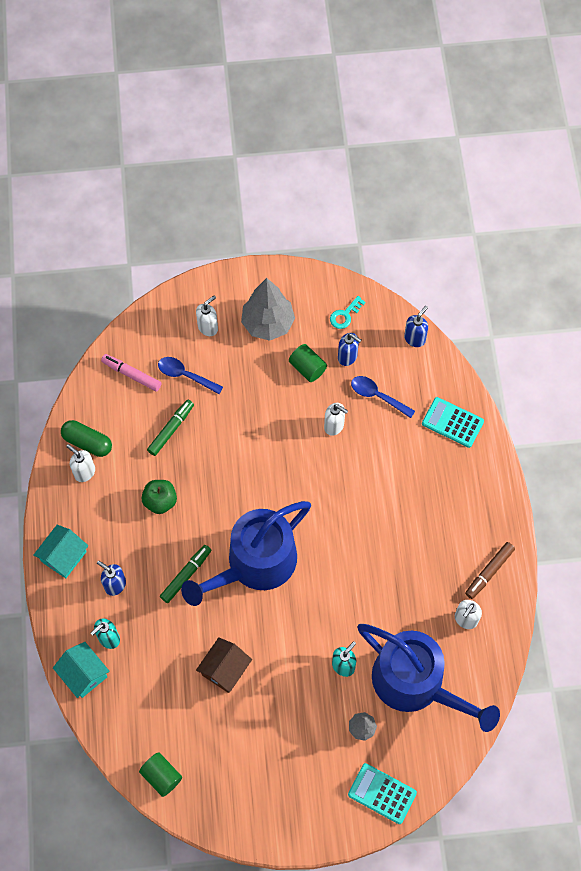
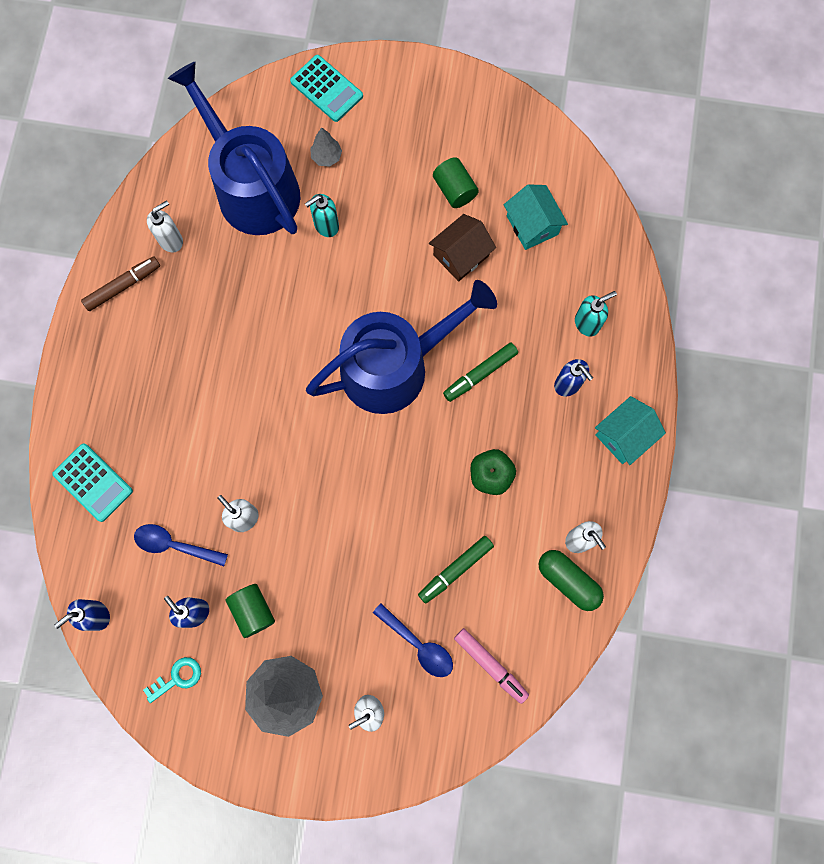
camera: 165 degrees left, 10 degrees up
turquoise house [53,642,110,698] -> turquoise house moved to [504,184,568,250]
green cylinder [139,752,182,797] -> green cylinder moved to [433,157,479,208]
blue spoon [351,376,415,418] -> blue spoon turned 150 degrees clockwise [134,524,228,566]

